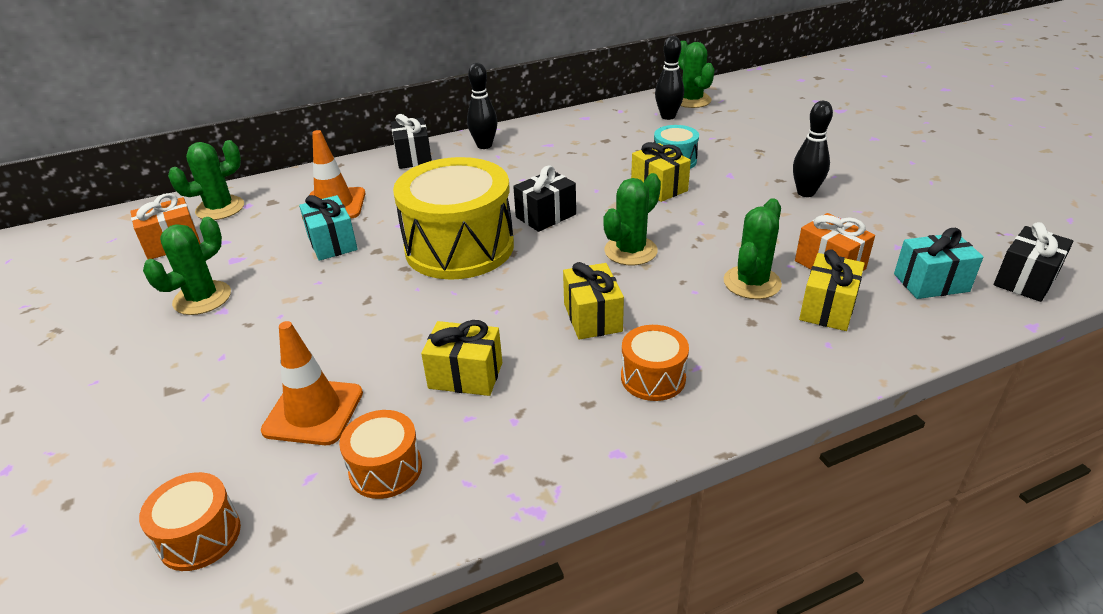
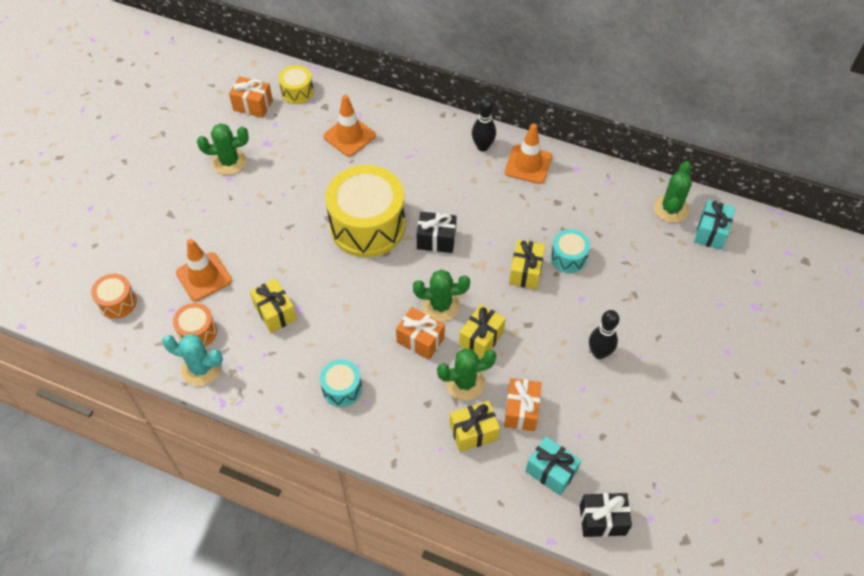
camera: 45 degrees right, 20 degrees up
green cactus [168,140,244,220] -> yellow drum [279,65,314,104]
turquoise gift [299,195,358,261] -> turquoise gift moved to [694,200,735,250]
black gift [391,114,432,169] -> none
yellow gift [563,262,624,340] -> yellow gift moved to [459,304,506,358]
orange drum [621,325,689,401] -> turquoise drum [320,359,362,407]
black bowling pin [655,36,684,120] -> none
none -> turquoise cactus [162,334,223,386]
none -> orange gift [396,307,445,360]
none -> orange traffic cone [505,124,552,184]

